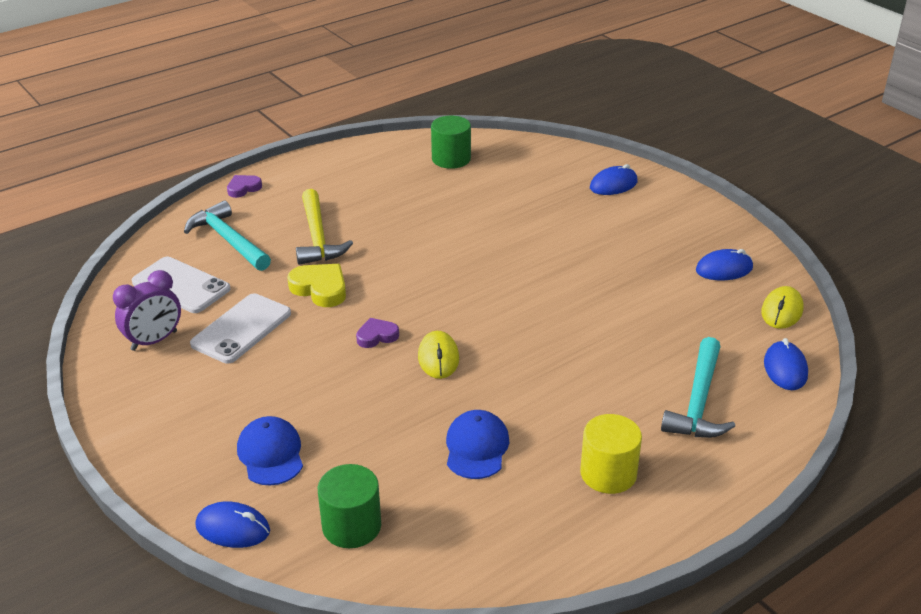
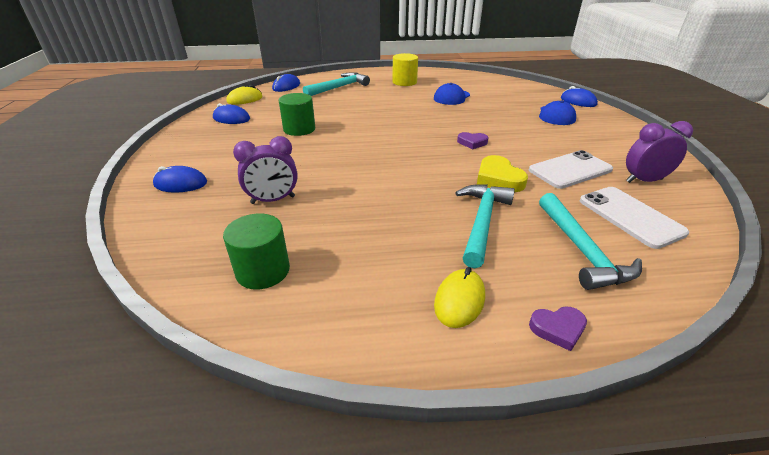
camera: 150 degrees left, 0 degrees up
yellow hammer [296,189,353,265] -> turquoise hammer [455,184,515,268]
green cylinder [318,464,381,548] -> green cylinder moved to [279,93,315,136]
yellow mouse [418,331,459,379] -> yellow mouse moved to [434,267,485,328]
none -> purple clock [233,136,298,204]

